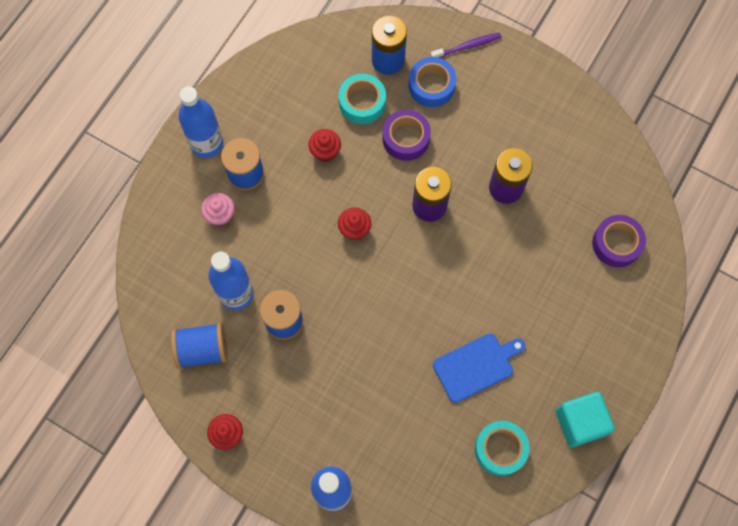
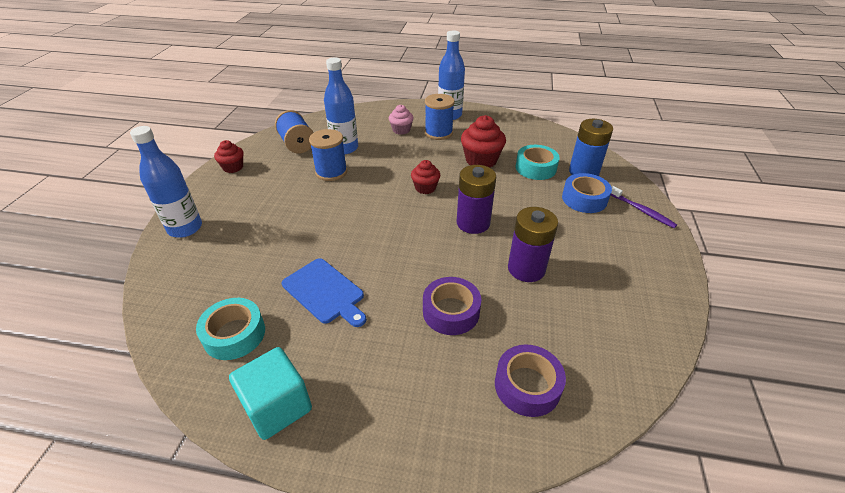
camera: 70 degrees right, 30 degrees down
red cupcake [308,129,341,162] -> red cupcake [461,115,506,168], size x1.63
purple tape [382,110,431,161] -> purple tape moved to [423,277,481,335]

